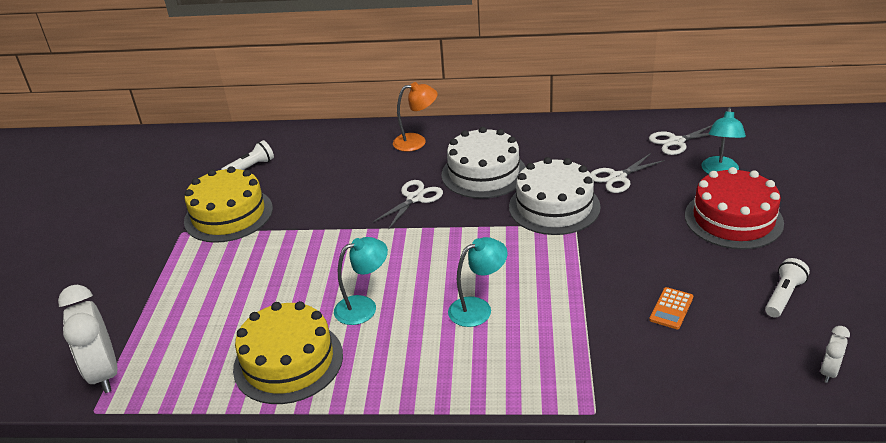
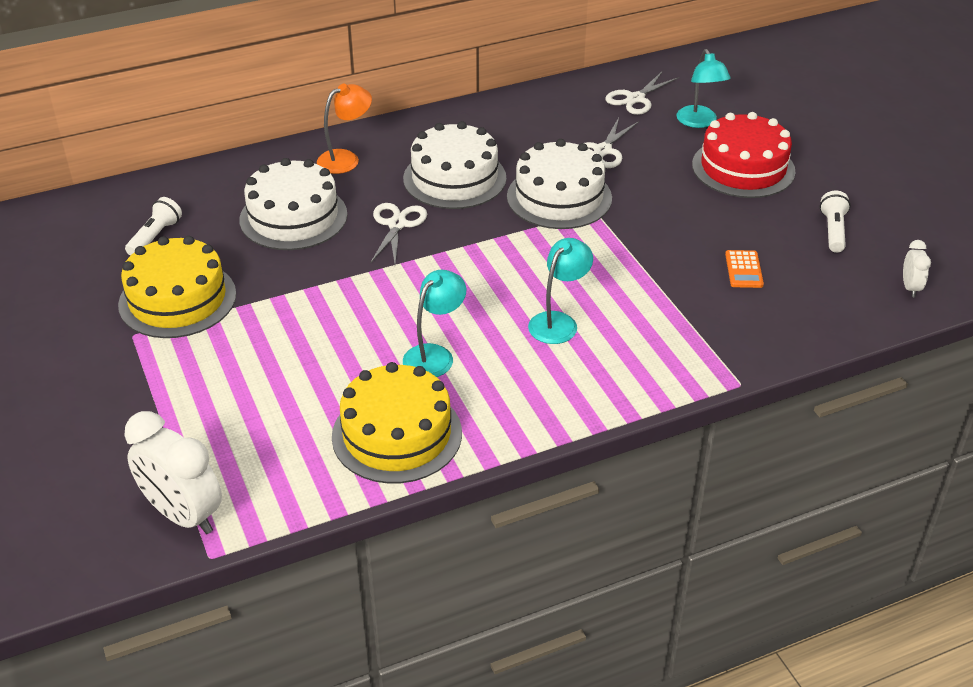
camera: 30 degrees left, 5 degrees up
none -> white cake [239,158,348,250]

